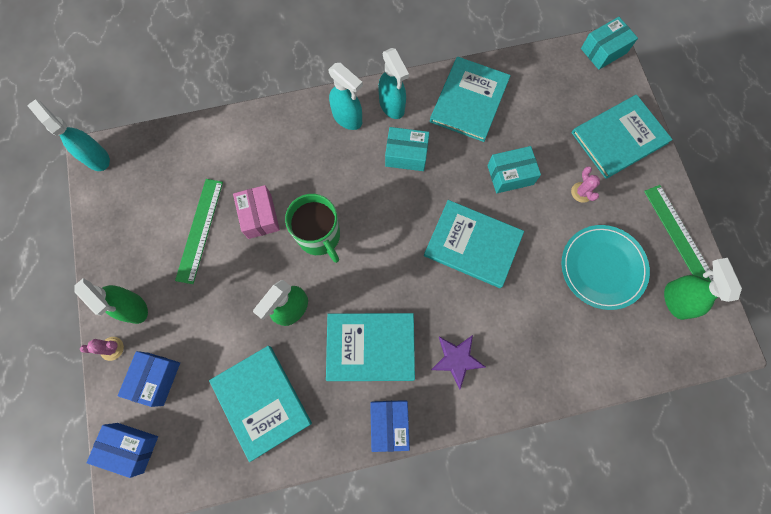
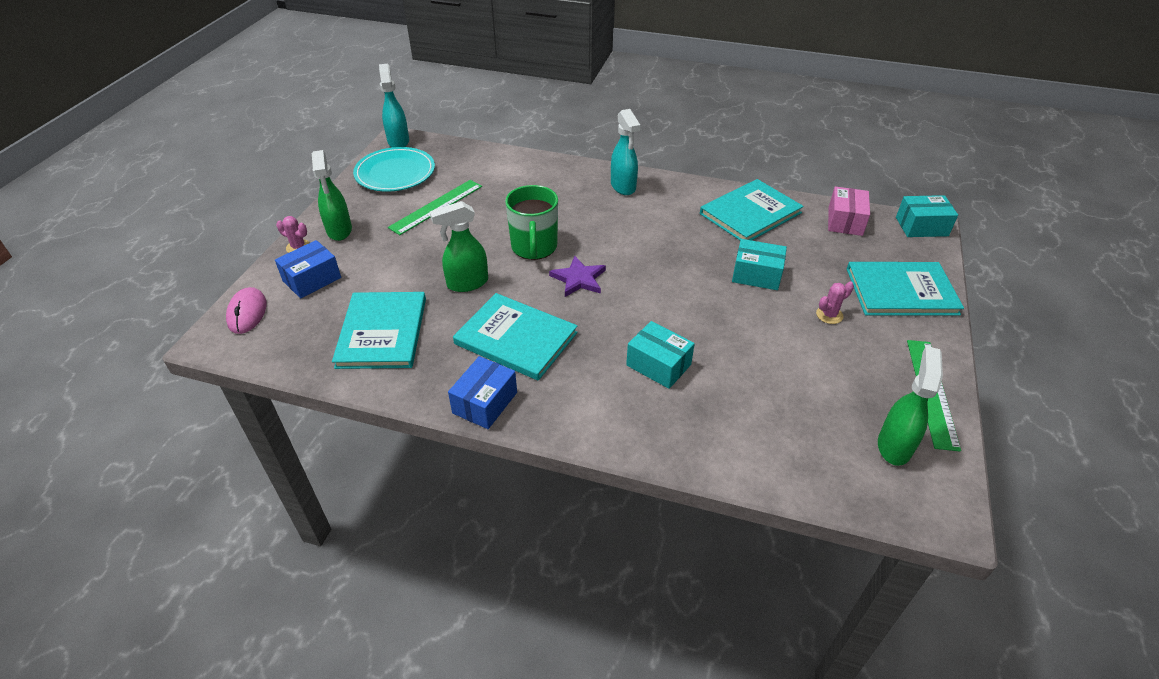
camera: 30 degrees right, 30 degrees down
blue box [87,423,158,478] -> pink mouse [226,287,267,334]
pink box [233,185,280,239] -> pink box moved to [828,186,870,236]
turquoise spray bottle [378,48,409,119] -> none
turquoise box [385,127,429,171] -> turquoise box moved to [626,321,695,389]
turquoise book [424,200,524,288] -> none
purple star [431,335,486,390] -> purple star moved to [549,256,606,297]
turquoise plate [562,225,650,310] -> turquoise plate moved to [353,147,435,192]
pink cactus [571,166,600,203] -> pink cactus turned 45 degrees clockwise [816,281,854,324]

